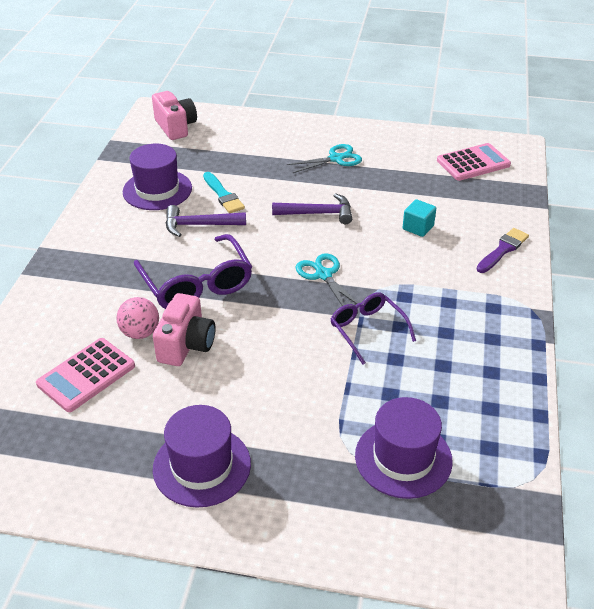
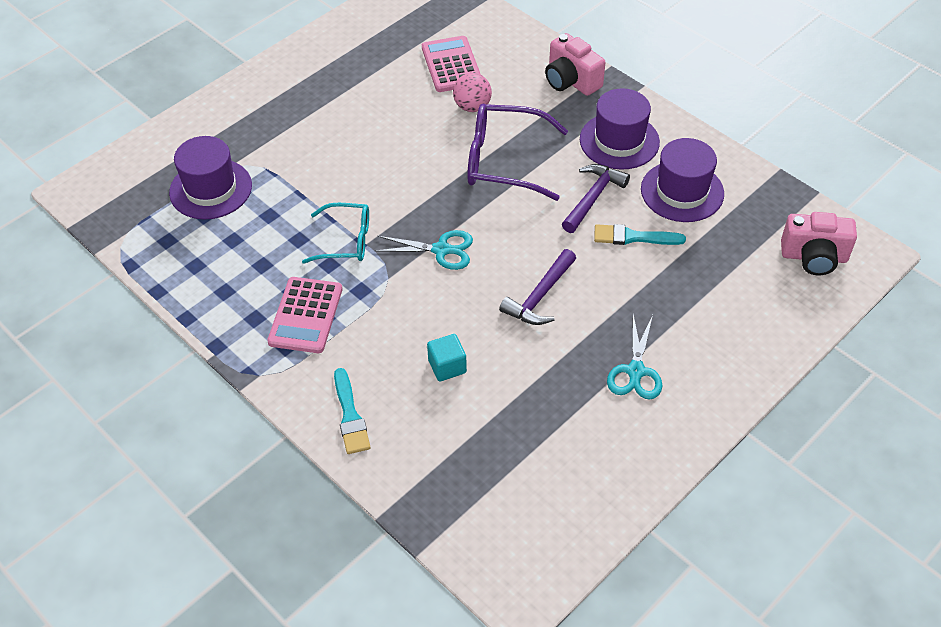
camera: 125 degrees right, 10 degrees up
pink camera [153,293,216,366] -> pink camera moved to [545,33,606,96]
purple hat [153,405,251,508] -> purple hat moved to [580,88,660,170]
purple glasses [330,292,416,364] -> turquoise glasses [302,203,369,264]
pink calculator [437,143,511,181] -> pink calculator moved to [267,277,342,353]
purple brush [476,228,529,273] -> turquoise brush [334,368,371,454]

